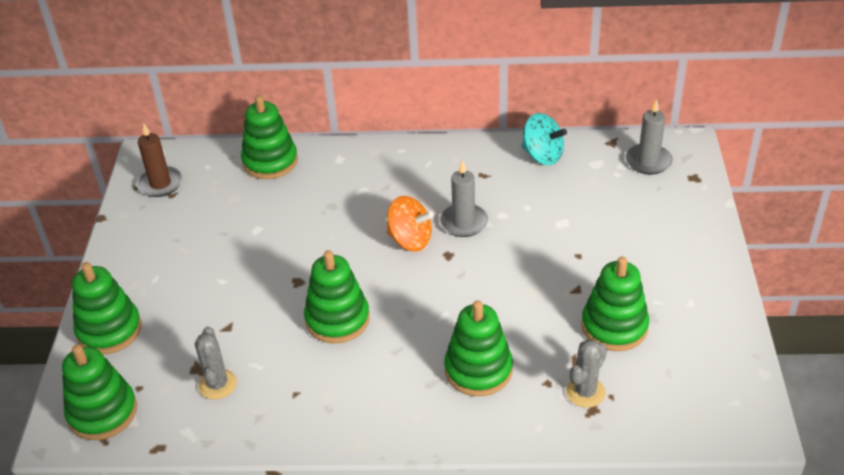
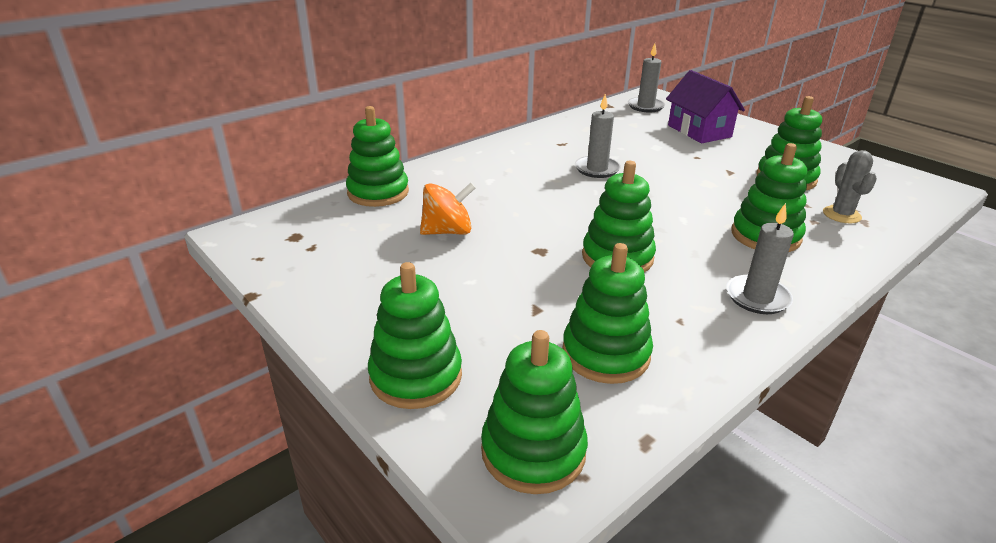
camera: 45 degrees left, 10 degrees down
brown candle [137,124,183,197] -> none
grey cactus [195,326,237,400] -> green stacking toy [562,243,653,384]
orange spinning top [387,196,434,251] -> orange spinning top moved to [420,182,476,235]
turquoise spinning top [522,113,567,165] -> none
none -> purple house [666,70,745,143]
none -> grey candle [726,203,794,314]

